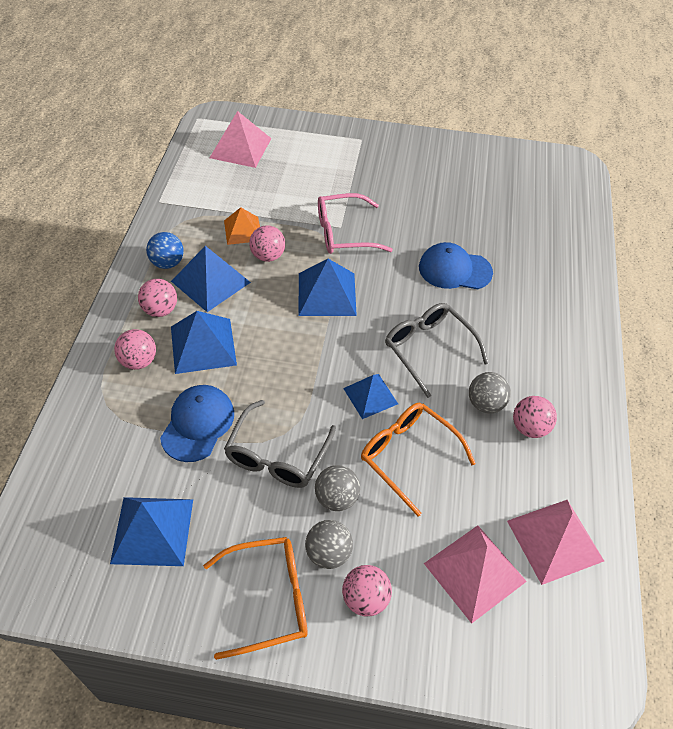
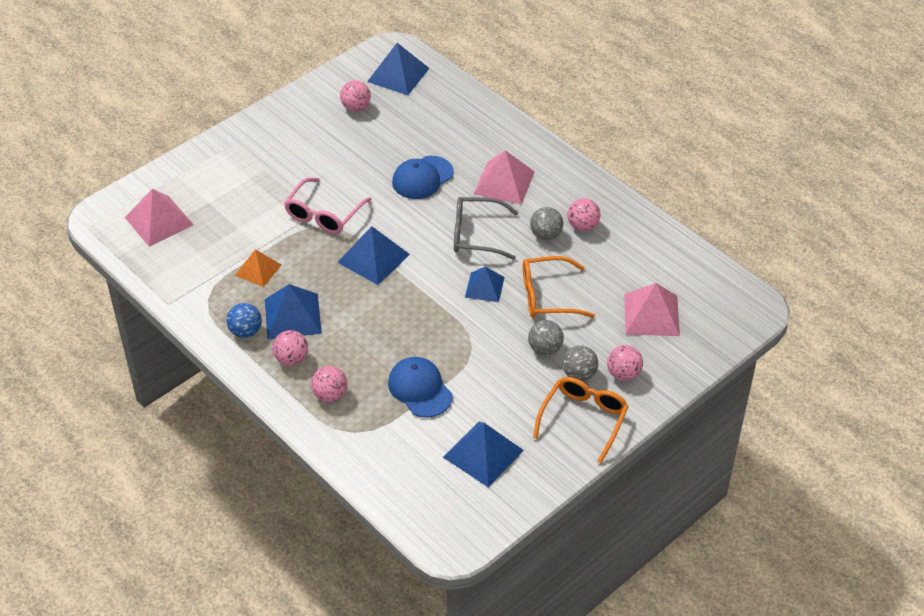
camera: 50 degrees left, 5 degrees down
blue pyramid [171,311,237,374] -> blue pyramid moved to [367,43,430,95]
grey glasses [224,400,336,488] -> none
pink ball [249,225,285,262] -> pink ball moved to [340,80,371,111]
pink pyramid [507,500,604,585] -> pink pyramid moved to [474,150,535,205]

